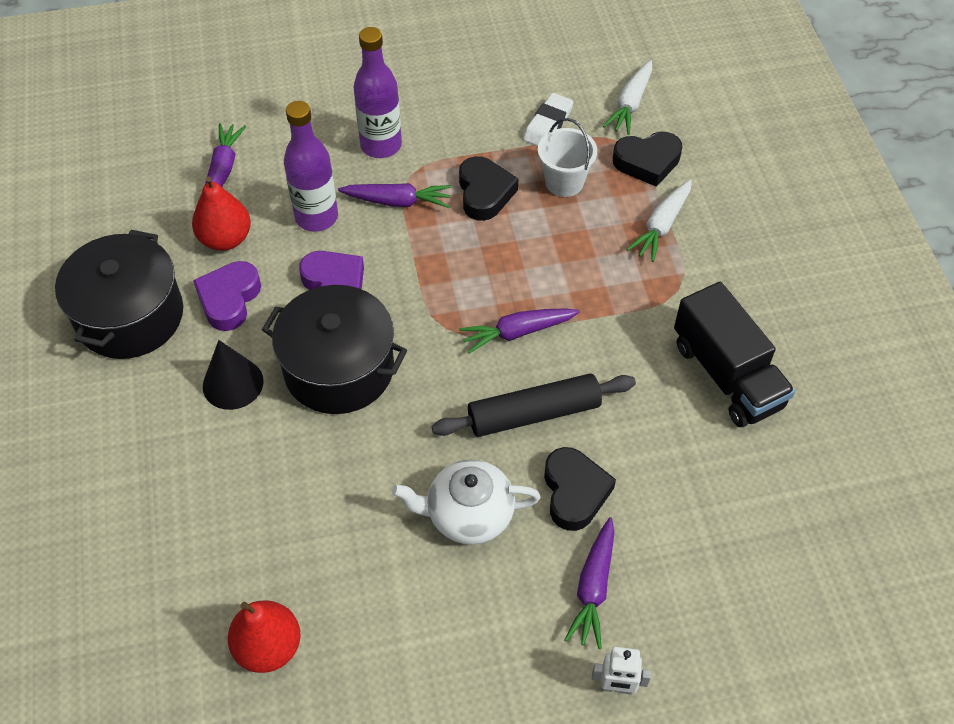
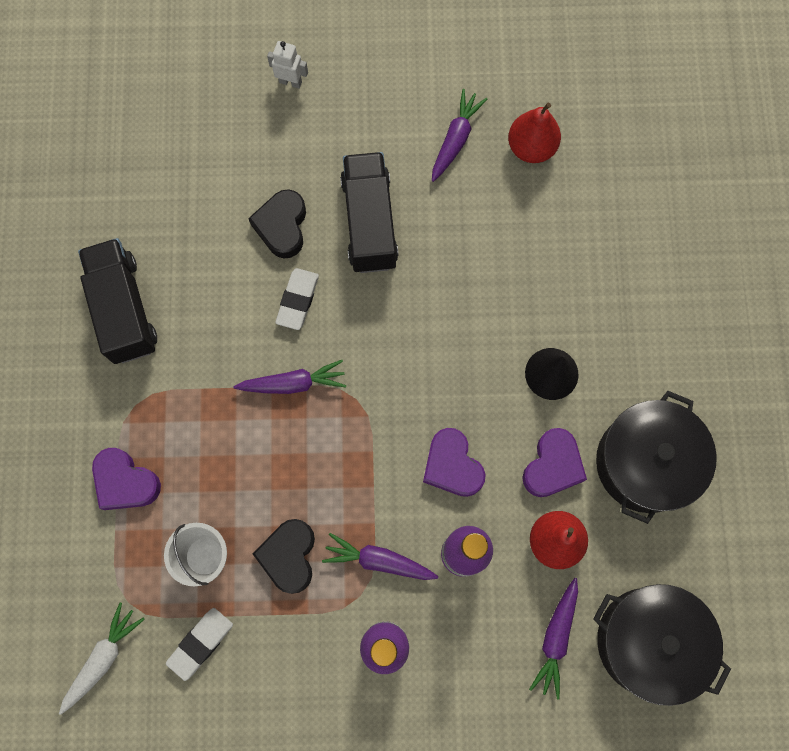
camera: 170 degrees left, 20 degrees up
black pot [262,285,407,414] -> black pot moved to [593,584,731,706]
white teapot [392,459,541,545] -> black truck [340,152,398,273]
black rolling pin [431,374,636,437] -> white eraser [275,268,319,330]
purple carrot [565,517,615,649] -> purple carrot moved to [432,89,487,182]
black heart [613,132,682,187] -> none
white carrot [626,180,692,262] -> purple heart [92,448,161,510]

